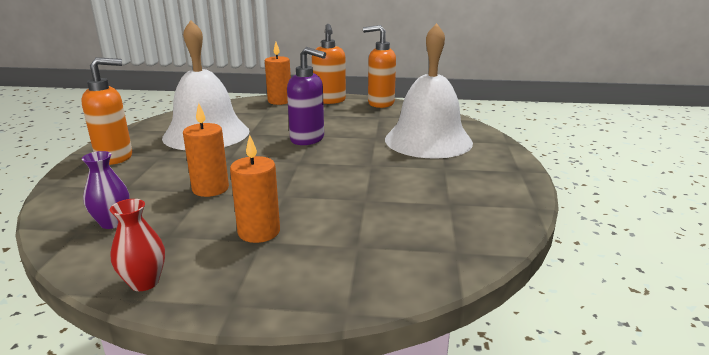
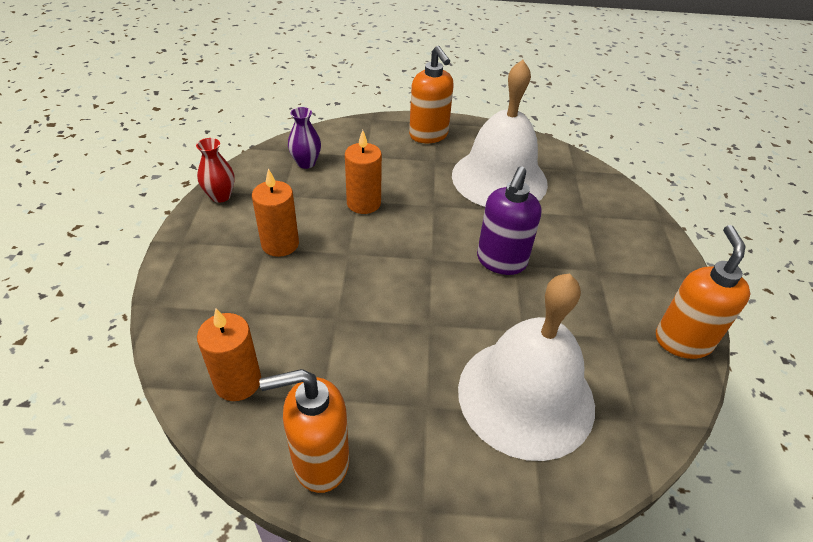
camera: 85 degrees right, 20 degrees up
orange candle [265,42,291,105] -> orange candle moved to [197,309,261,401]
orange soap dispenser [312,24,346,104] -> orange soap dispenser moved to [259,369,349,493]

